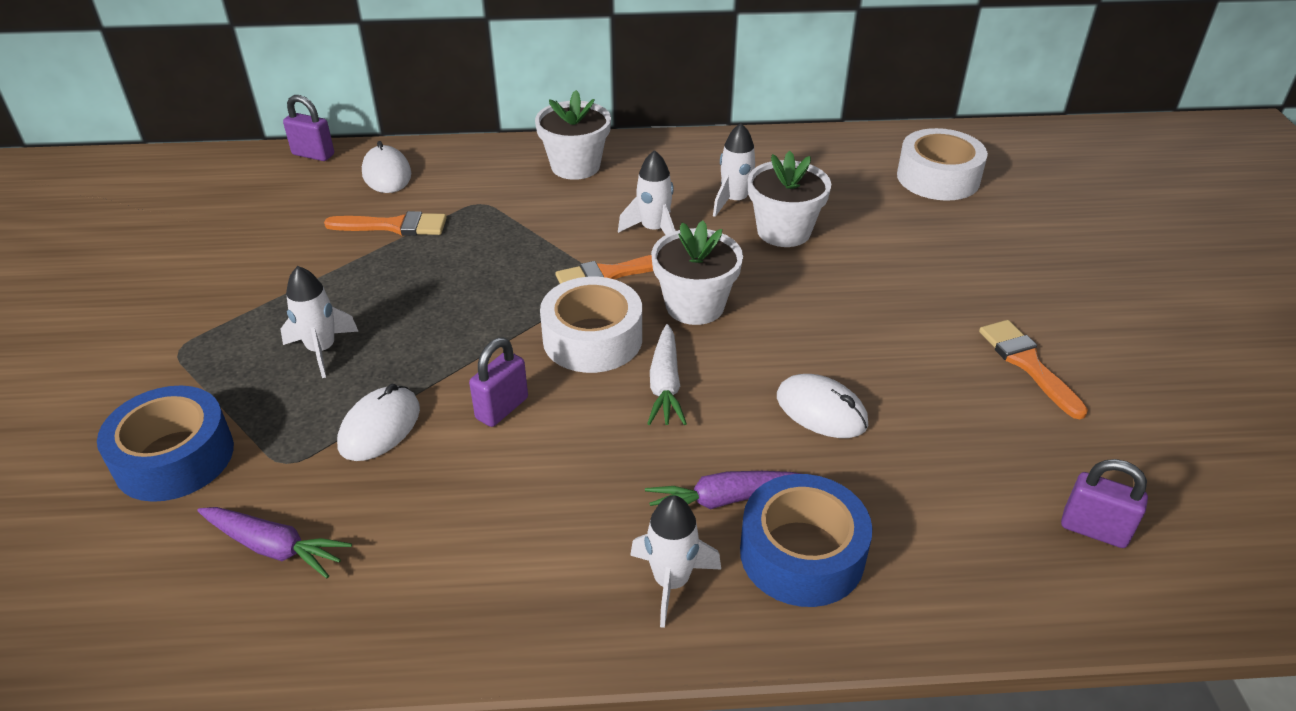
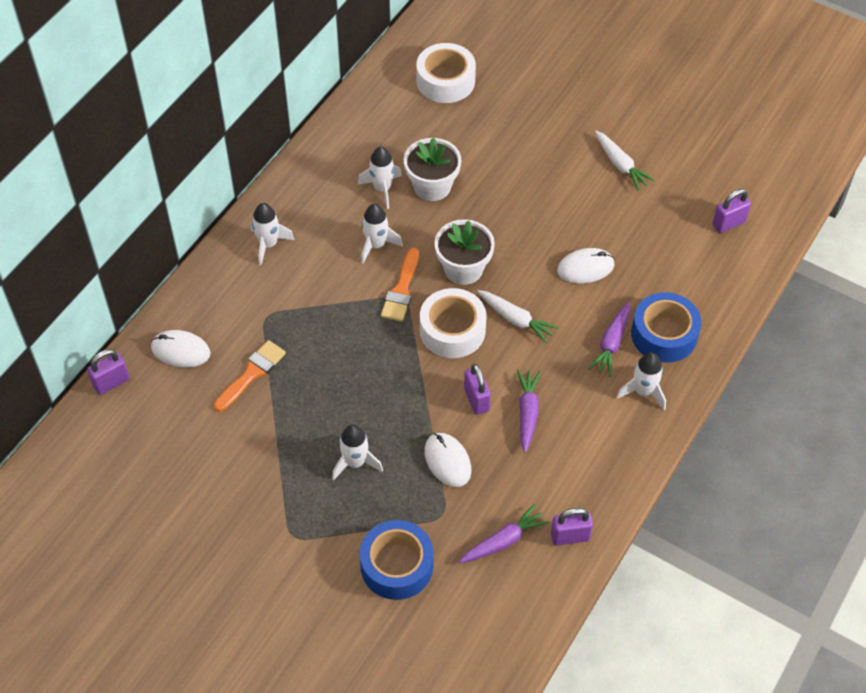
camera: 55 degrees left, 15 degrees up
white flower pot [535,90,611,180] -> white rocket [250,203,295,265]
orange brush [979,320,1088,419] -> white carrot [595,131,655,191]
none -> purple carrot [517,370,541,453]
none -> purple padlock [551,508,593,545]

